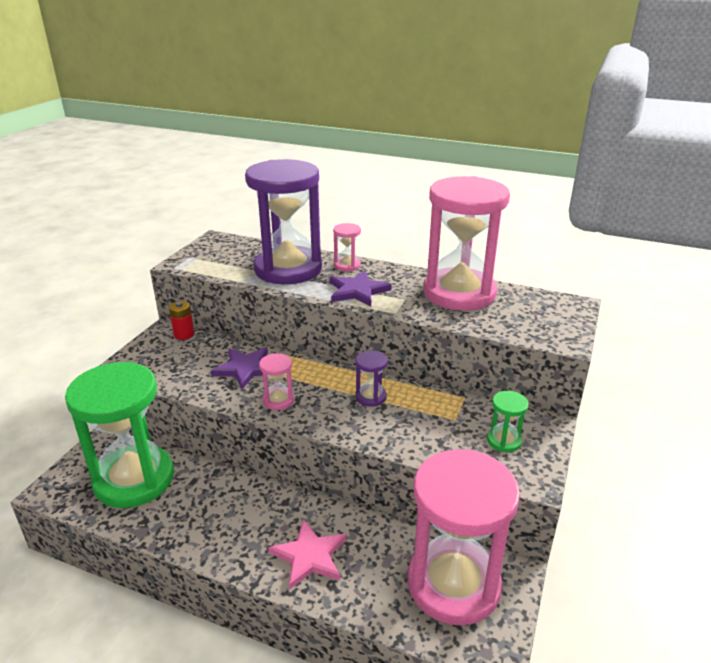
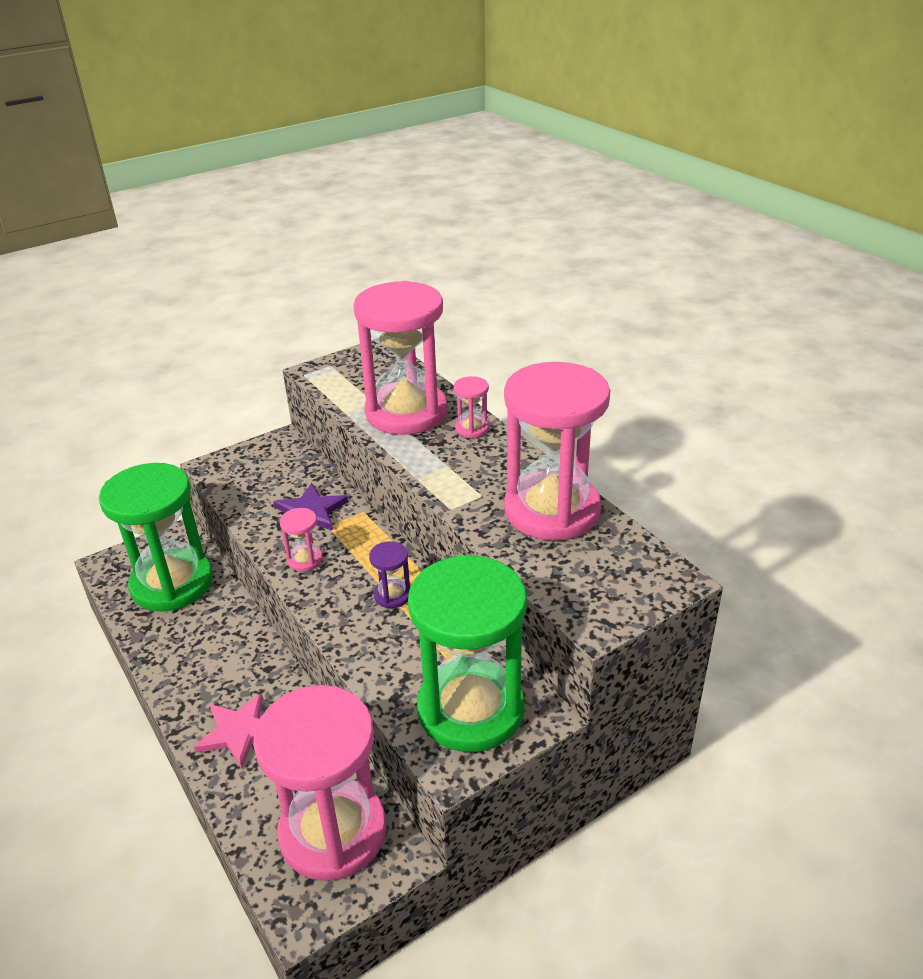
camera: 35 degrees right, 5 degrees up
red battery [169,301,194,340] -> none
purple hourglass [245,159,322,284] -> pink hourglass [353,281,448,435]
purple star [330,270,392,307] -> none
green hourglass [487,391,529,452] -> green hourglass [408,555,527,752], size x2.49

